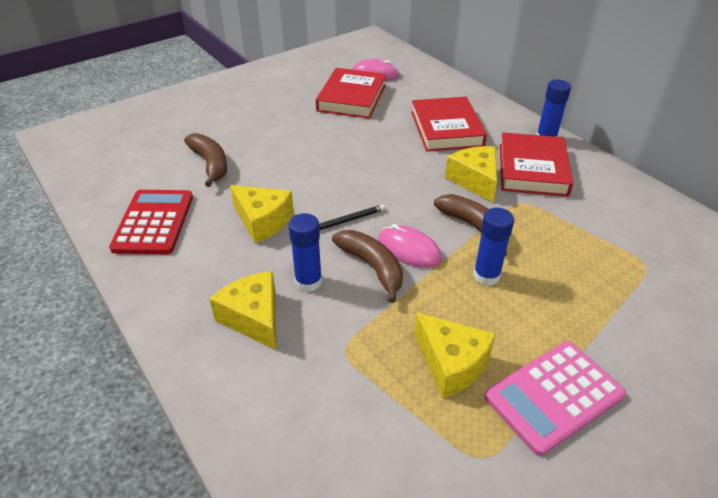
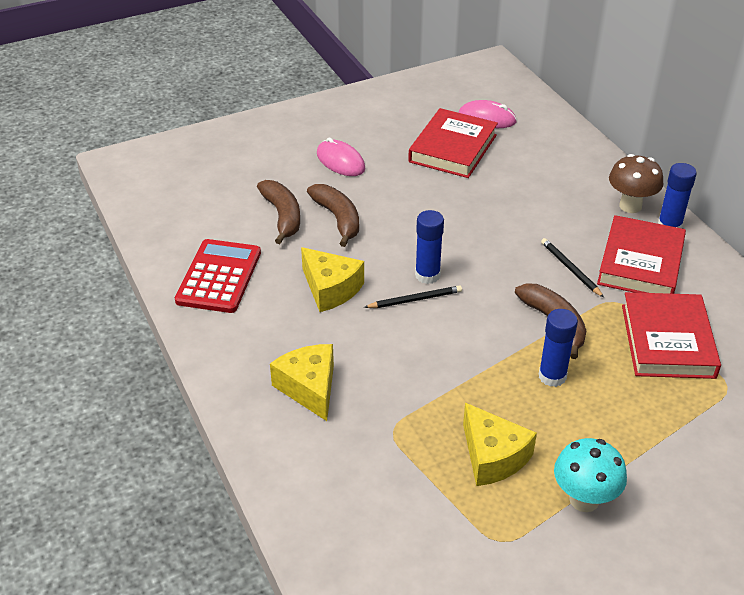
camera: 10 degrees right, 0 degrees up
blue glue stick [289,213,322,292] -> blue glue stick moved to [415,210,444,284]
brown banana [332,230,403,303] -> brown banana moved to [307,184,359,247]
pink mouse [379,224,442,268] -> pink mouse moved to [317,137,365,176]
red book [411,97,487,152] -> red book moved to [622,292,721,379]
yellow cheese [445,146,497,203] -> black pencil [541,238,604,298]
pink calculator [484,341,626,456] -> turquoise mushroom [554,438,627,512]
none -> brown mushroom [609,154,663,213]

